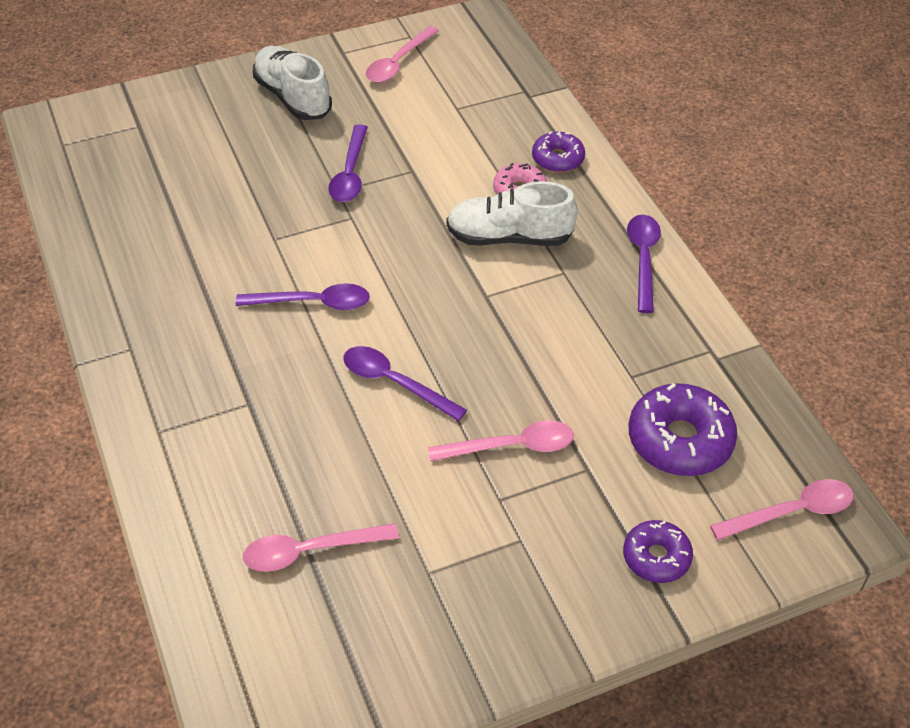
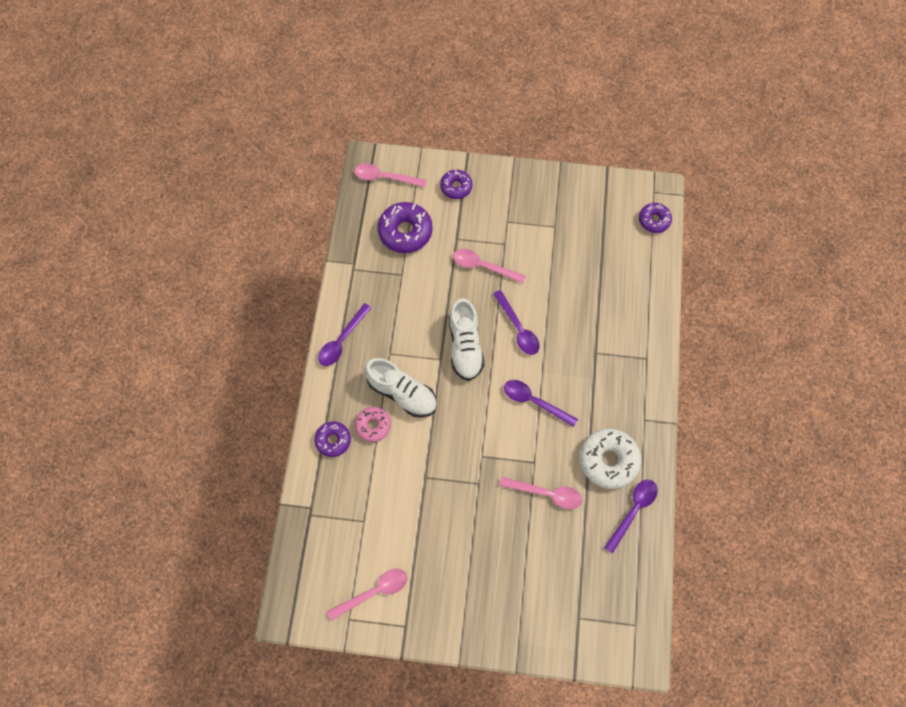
camera: 150 degrees left, 20 degrees up
pink spoon [243,523,399,572] -> pink spoon moved to [499,477,582,509]
white shoe [253,46,332,120] -> white shoe moved to [449,298,485,381]
purple spoon [328,124,368,202] -> purple spoon moved to [604,480,658,553]
none -> white donut [580,428,641,489]
none -> purple donut [639,203,672,233]

